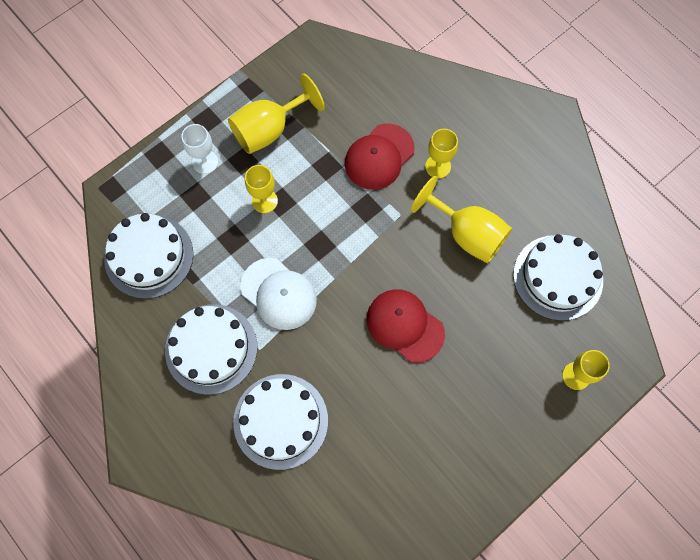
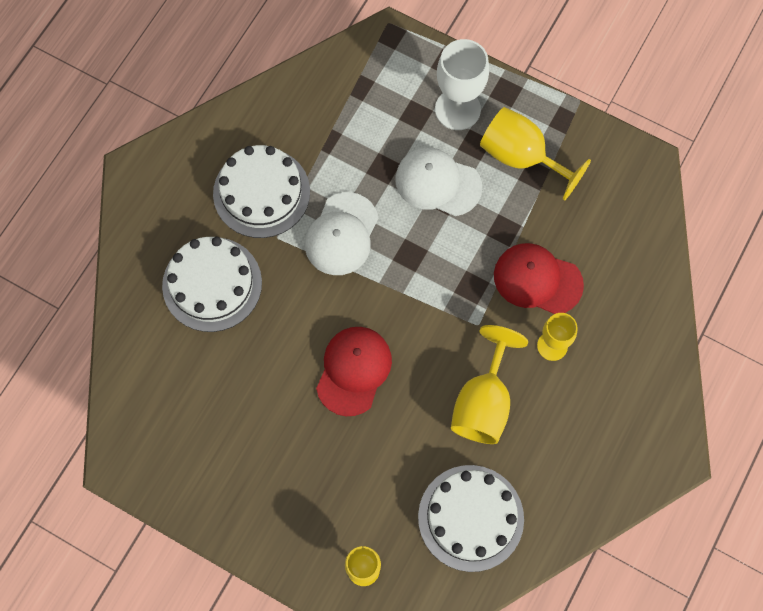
camera: 70 degrees right, 0 degrees up
white cake [104,213,193,299] -> none
white goblet [181,124,218,174] -> white goblet [435,39,489,130], size x1.60
yellow goblet [245,165,278,213] -> white cap [396,147,482,216]

